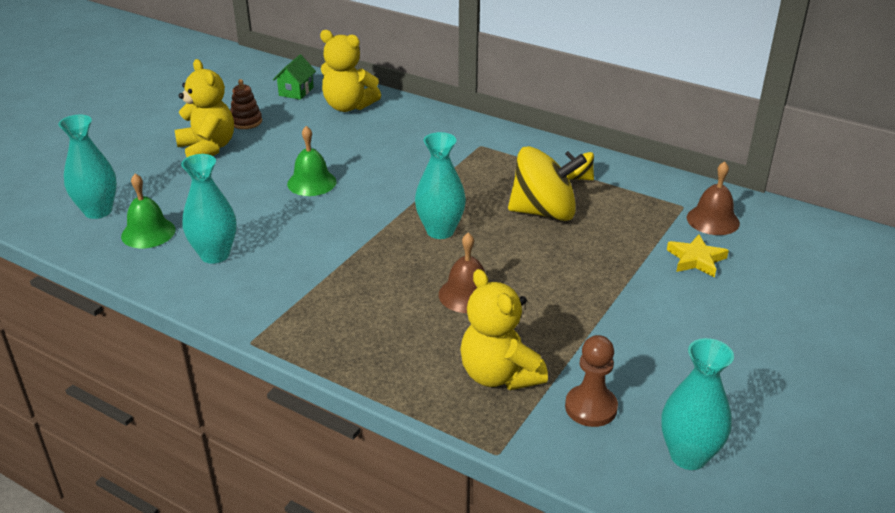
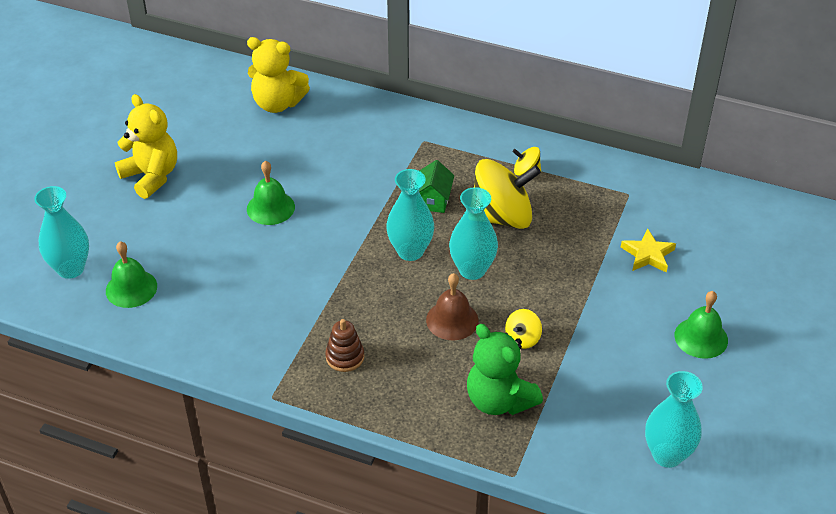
camera: 10 degrees left, 10 degrees up
turquoise vase [181,154,236,264] -> turquoise vase moved to [449,187,498,280]
brown stacking toy [230,79,262,129] -> brown stacking toy moved to [325,319,364,372]
green house [273,55,316,100] -> green house moved to [419,160,454,213]
yellow teddy bear [460,269,548,390] -> green teddy bear [467,324,543,415]
brown pawn [565,335,618,427] -> none
brown bell [687,161,740,235] -> none
none -> yellow spinning top [505,309,542,349]
none -> green bell [675,291,728,359]

